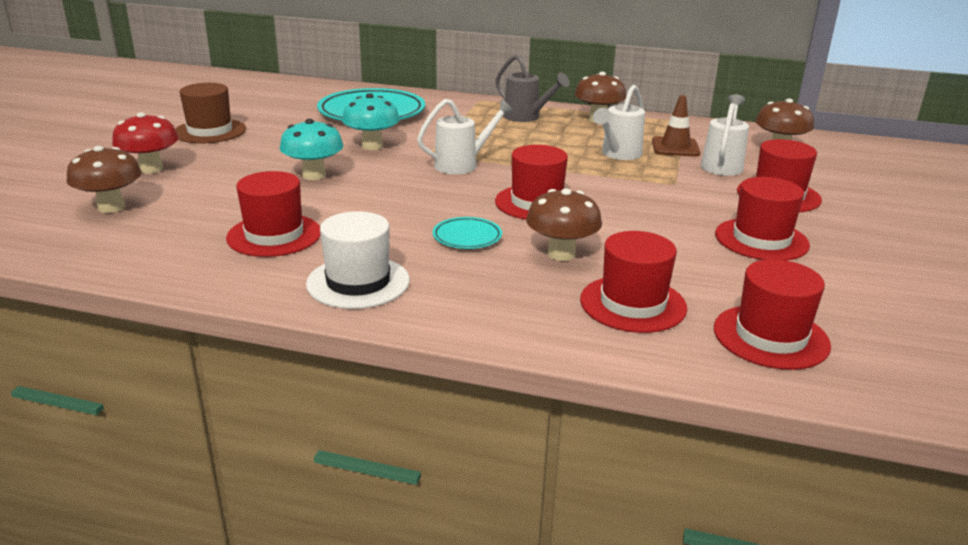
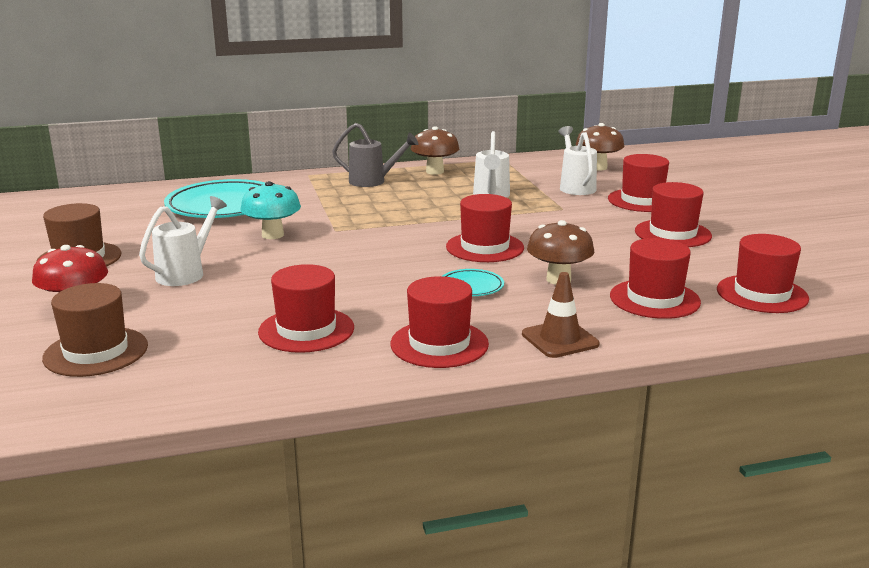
camera: 30 degrees left, 5 degrees down
brown mushroom [67,146,142,213] -> brown hat [42,283,148,377]
turquoise mushroom [279,119,343,180] -> none
white hat [306,211,410,309] -> red hat [390,276,489,368]
white watering can [417,99,514,174] -> white watering can moved to [139,196,227,286]
brown traffic cone [652,95,700,156] -> brown traffic cone moved to [522,272,599,358]

